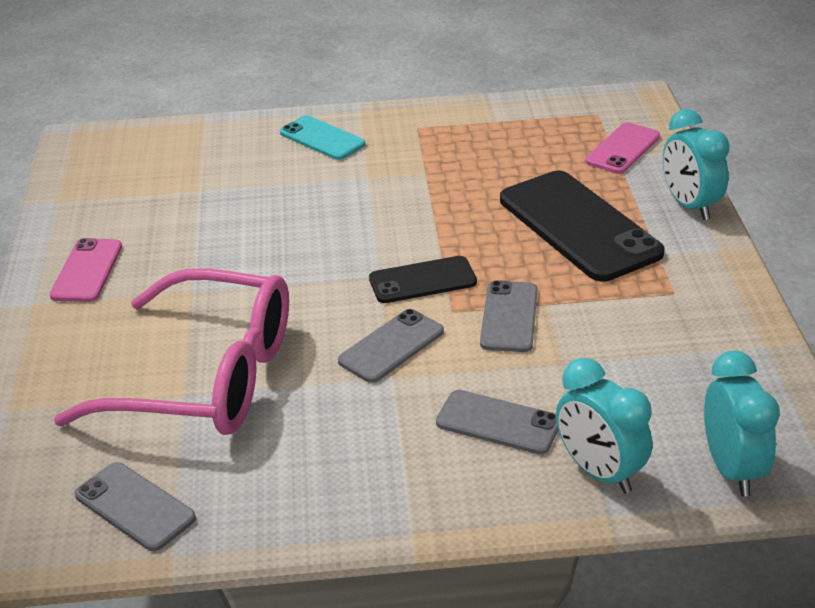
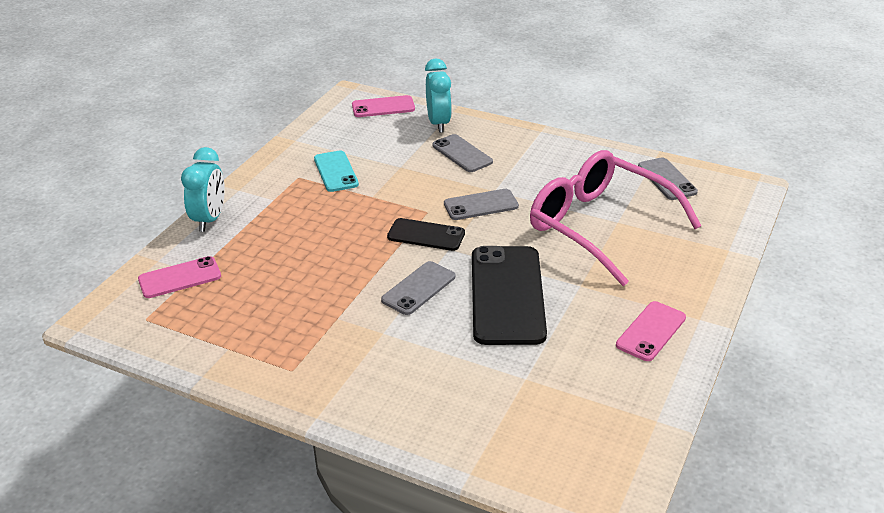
camera: 150 degrees left, 0 degrees up
turquoise phone [280,115,365,160] -> turquoise phone moved to [314,150,359,192]
grey phone [480,280,538,352] -> grey phone moved to [381,261,455,315]
black phone [500,171,665,281] -> black phone moved to [472,246,547,345]
turquoise clock [704,351,780,496] -> pink phone [352,95,415,117]

